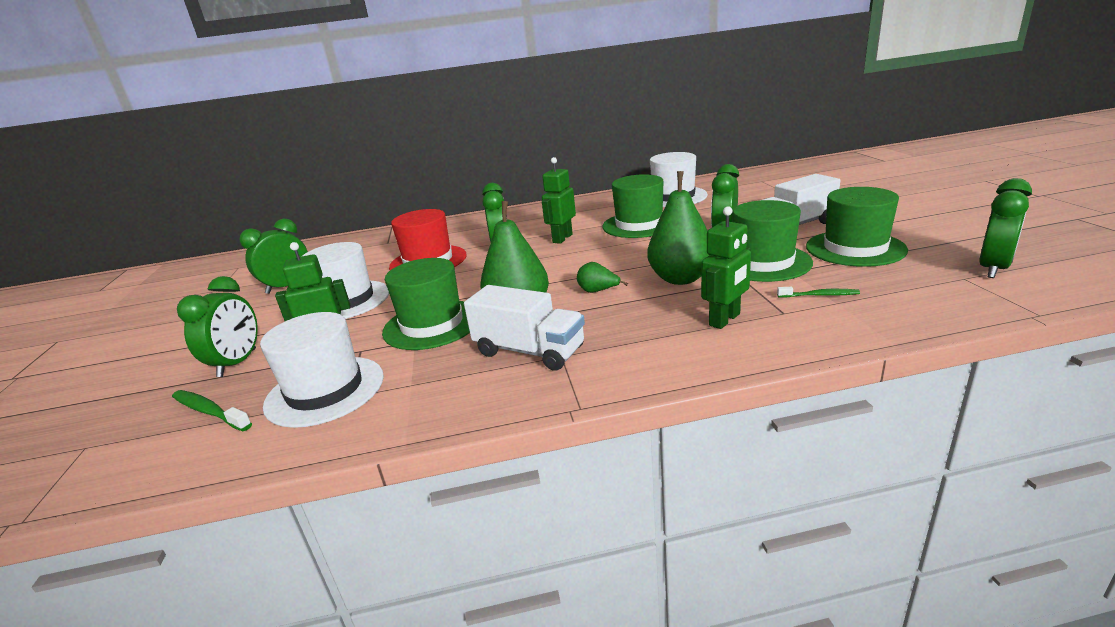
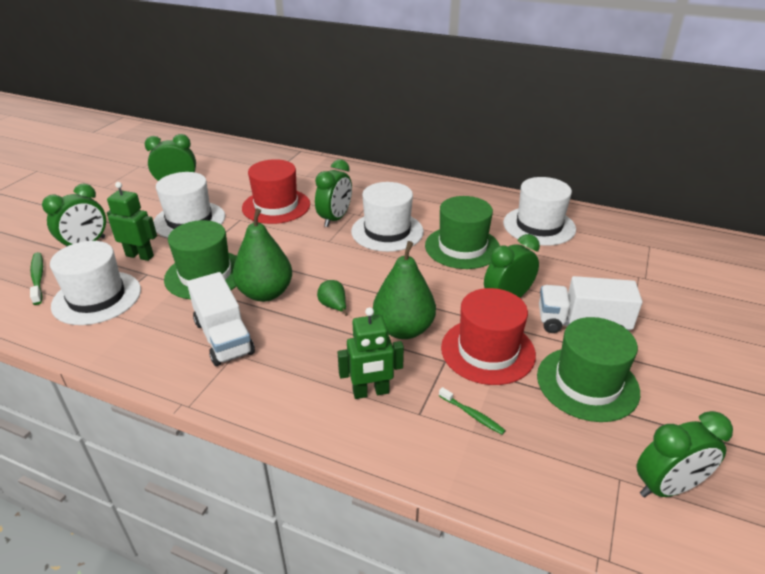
camera: 30 degrees right, 10 degrees up
green robot [542,157,576,244] -> white hat [351,182,424,252]
green hat [733,200,813,282] -> red hat [441,288,536,385]

